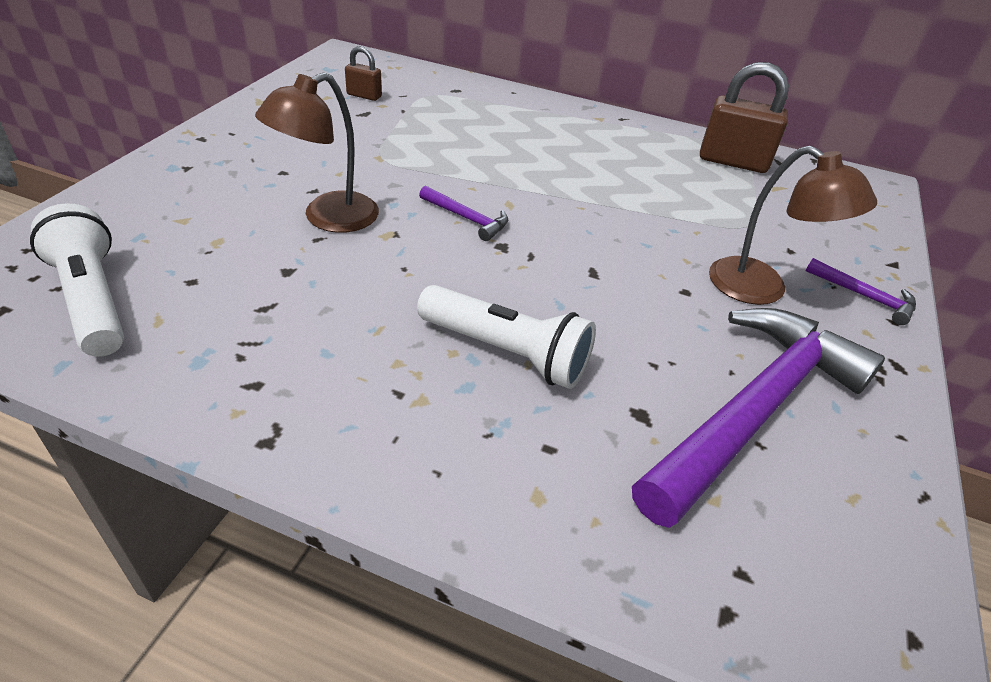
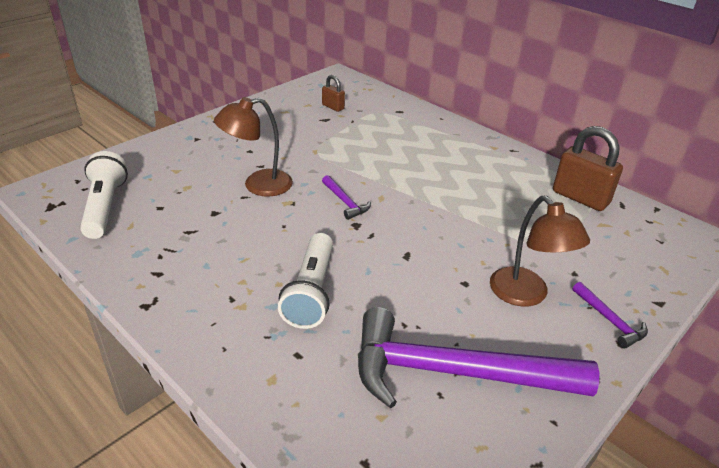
camera: 25 degrees right, 5 degrees down
white flashlight [417,285,596,389] -> white flashlight turned 45 degrees clockwise [278,233,333,329]
purple hammer [632,308,885,528] -> purple hammer turned 150 degrees counterclockwise [358,307,599,409]

